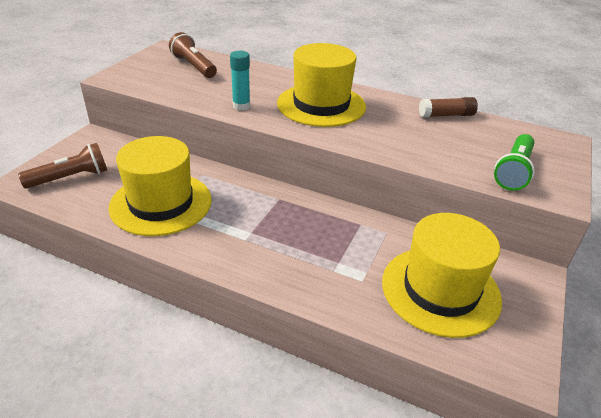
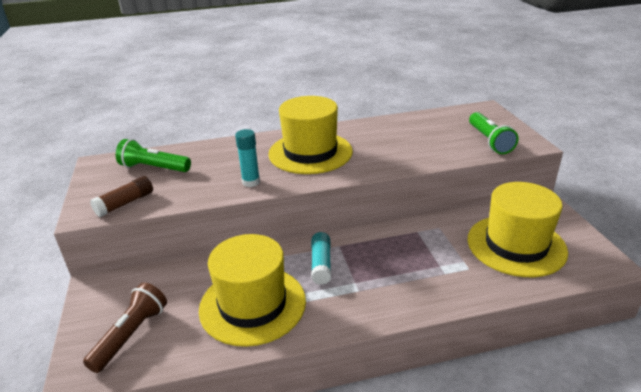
camera: 35 degrees left, 5 degrees down
brown flashlight [169,32,217,78] -> green flashlight [116,139,191,172]
brown glue stick [419,97,478,117] -> brown glue stick moved to [90,176,153,217]
none -> turquoise glue stick [311,232,331,285]

